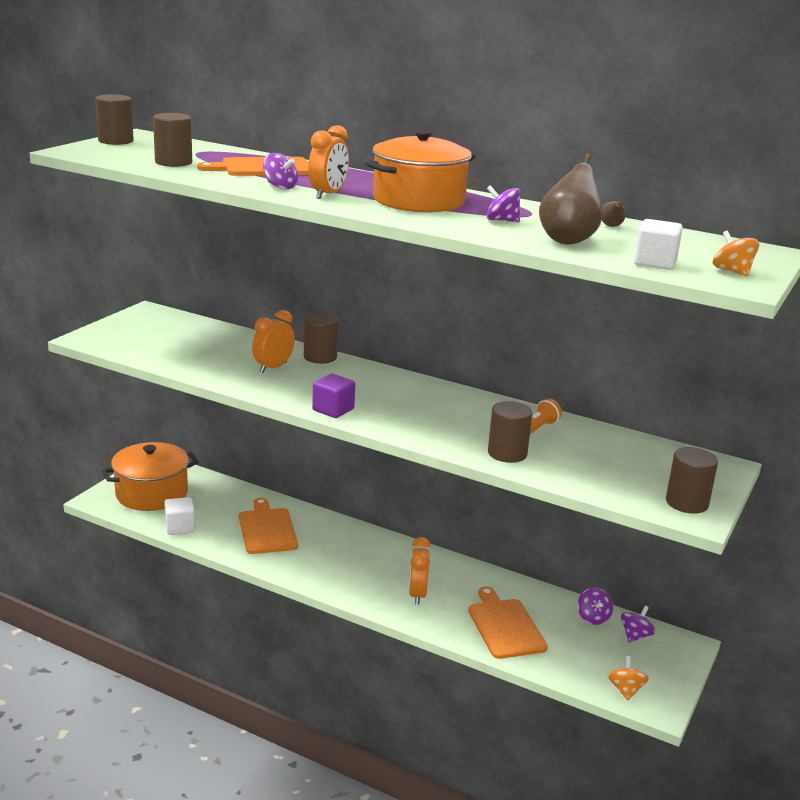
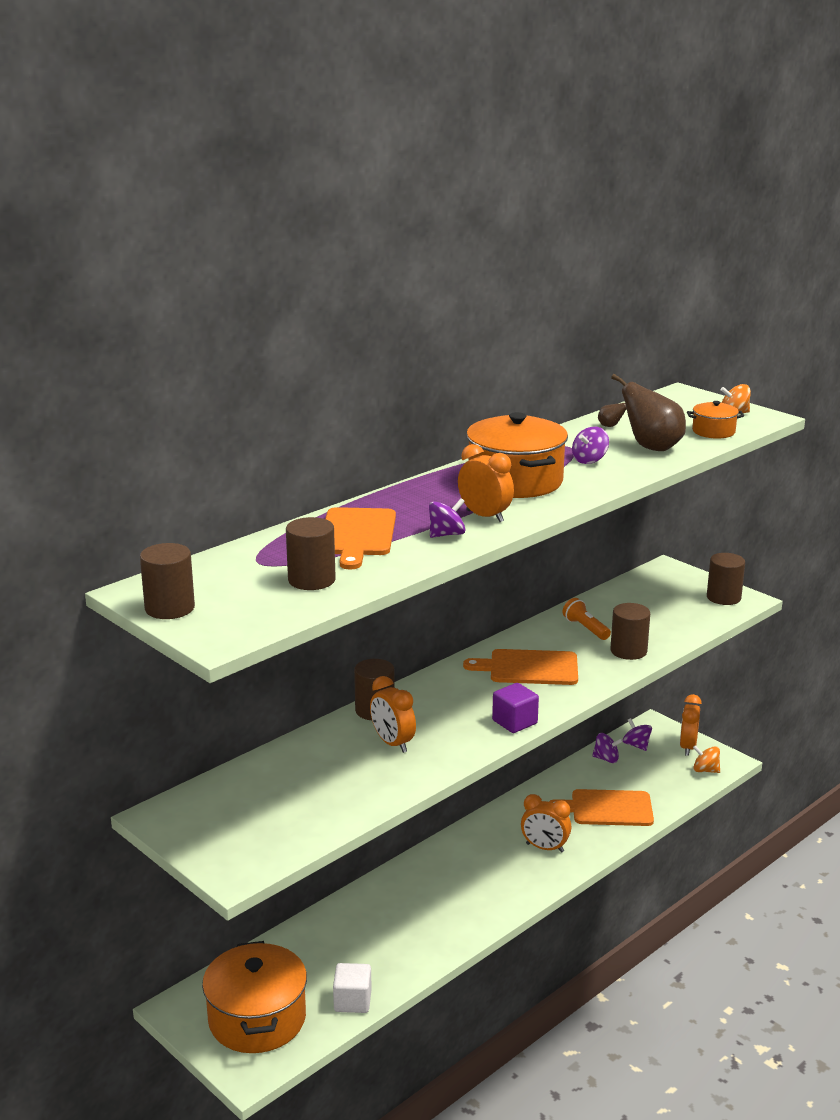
camera: 70 degrees left, 0 degrees up
orange cutting board [239,498,298,554] -> orange cutting board moved to [463,649,578,685]
white cube [634,219,683,270] -> orange pot [687,401,744,439]
none -> orange clock [680,694,702,756]

